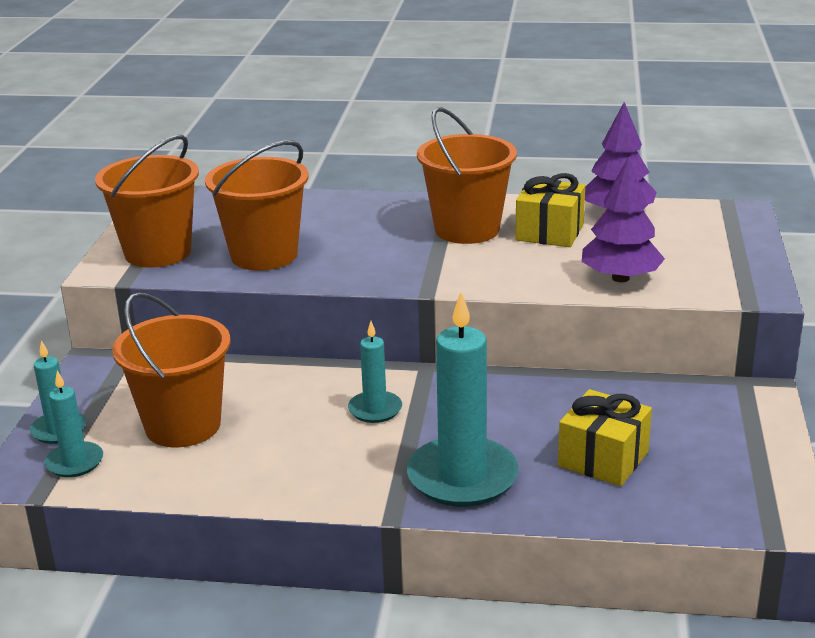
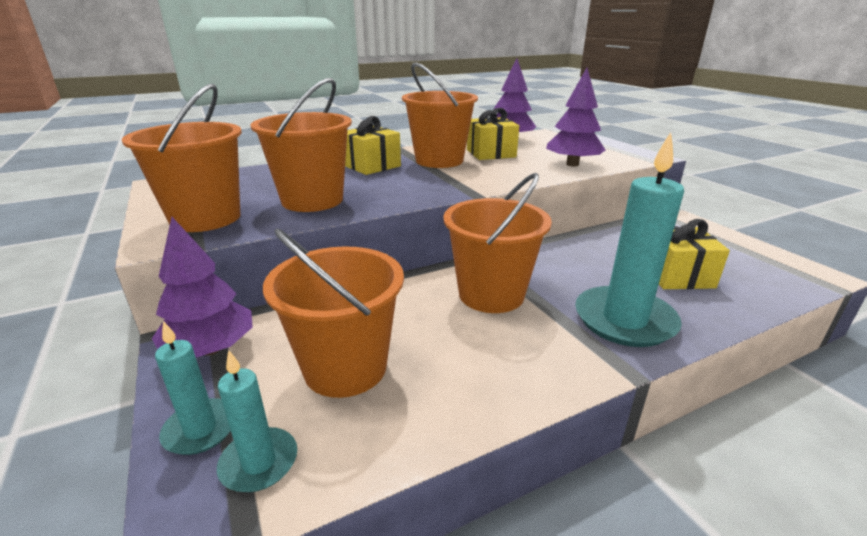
camera: 35 degrees left, 0 degrees up
turquoise candle [348,321,402,423] -> orange bucket [443,173,552,313]
none -> purple tree [152,217,253,358]
none -> yellow gift [345,116,401,175]

